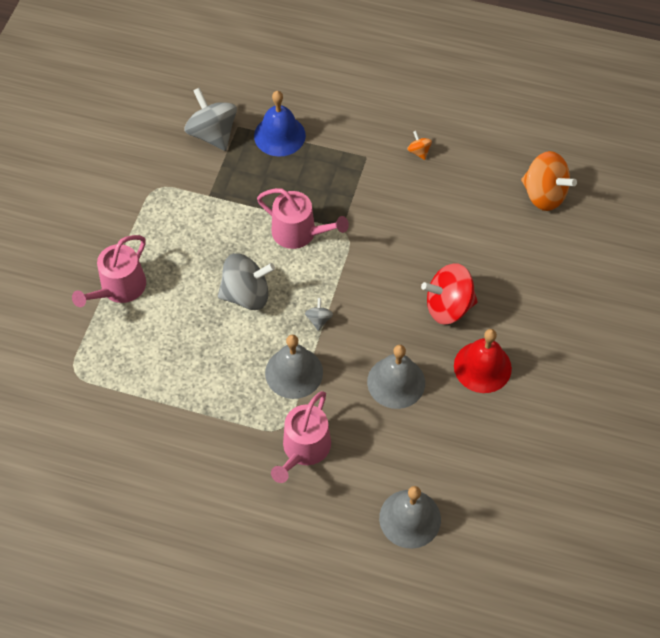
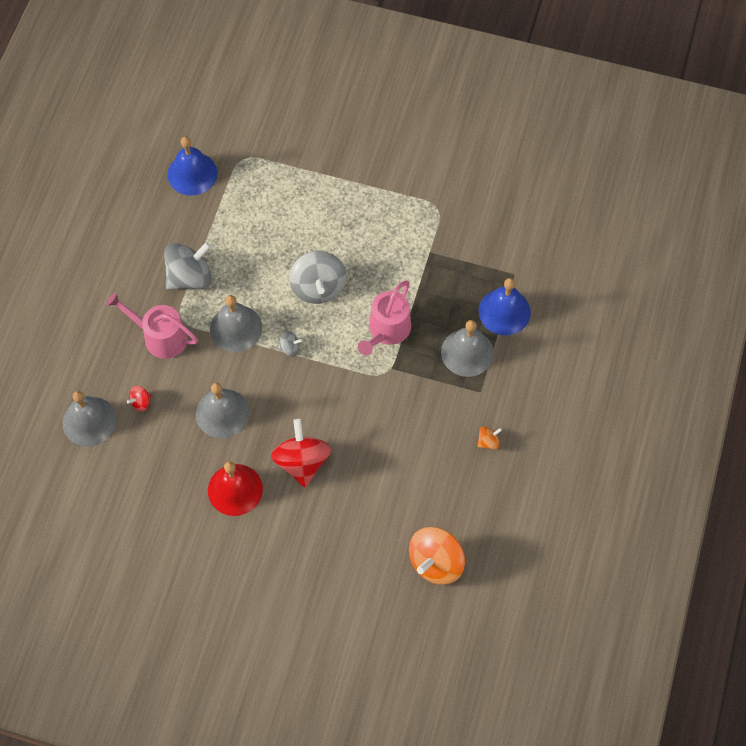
camera: 90 degrees right, 5 degrees up
pink watering can [72,235,146,307] -> none
grey spinning top [184,87,237,151] -> grey spinning top moved to [164,242,212,290]
none -> red spinning top [127,386,151,412]
none -> blue bell [167,136,217,195]
none -> grey bell [441,320,494,377]

